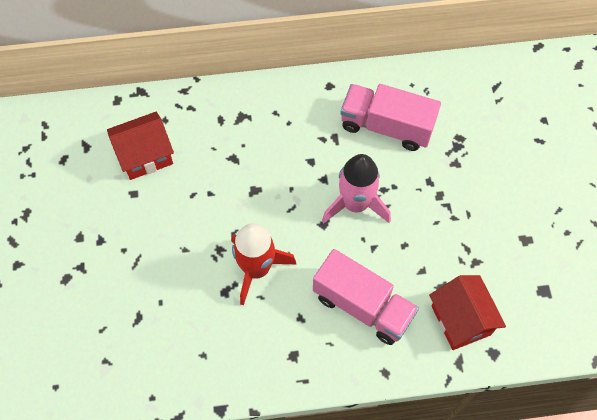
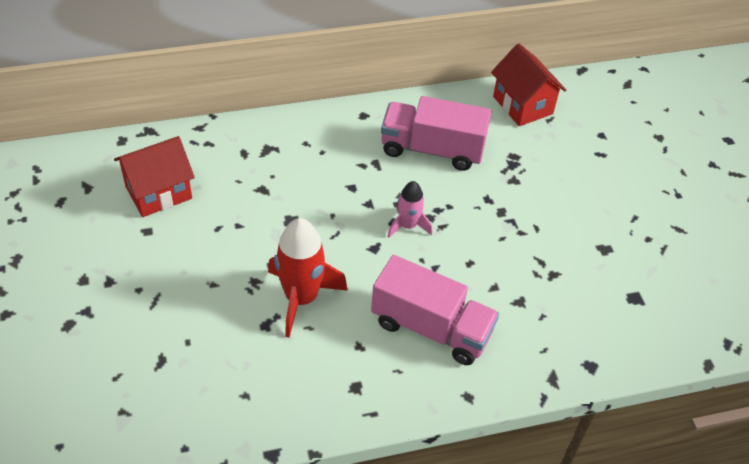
camera: 10 degrees left, 15 degrees down
pink rocket [322,154,391,224] -> pink rocket [388,181,432,238], size x0.57
red house [429,275,506,350] -> red house moved to [491,43,566,126]

